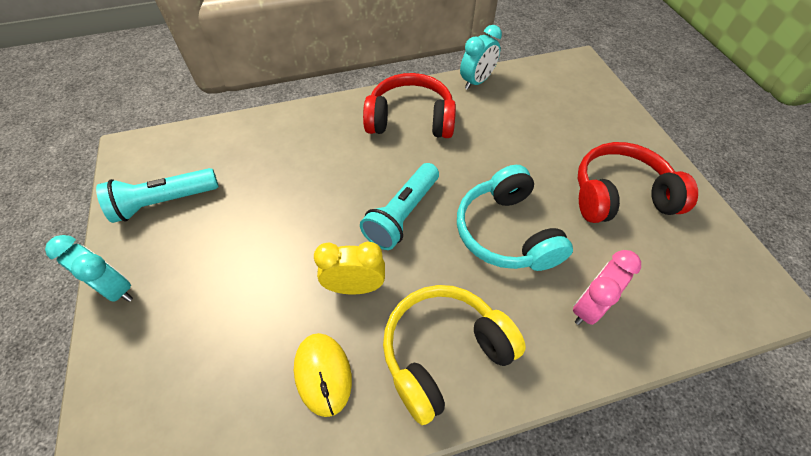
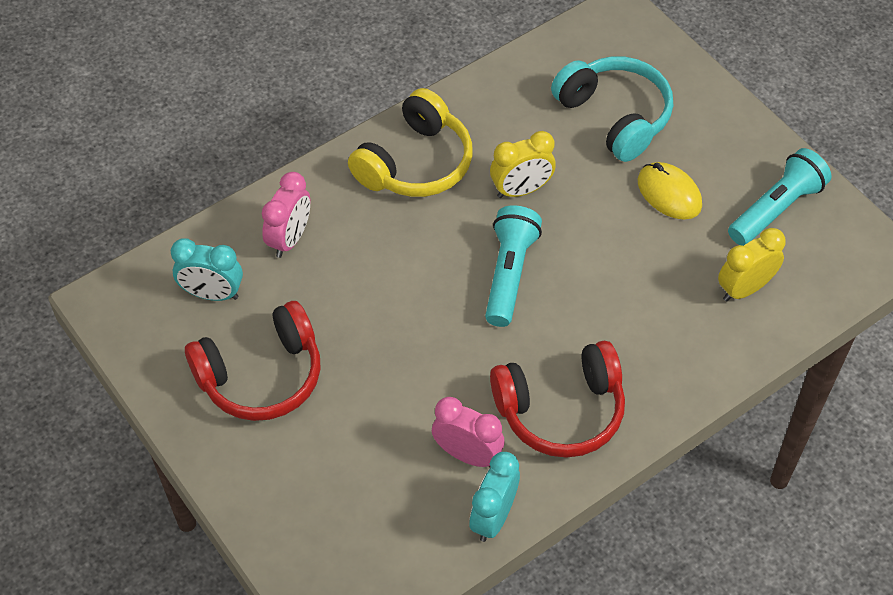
camera: 160 degrees right, 0 degrees up
turquoise clock [45,235,133,302] -> turquoise clock moved to [171,238,243,301]
yellow mouse [294,333,352,417] -> yellow mouse moved to [638,162,702,220]
turquoise headphones [457,165,573,271] -> turquoise headphones moved to [551,56,673,162]
none -> pink clock [432,397,505,467]
none -> yellow clock [718,228,786,301]

